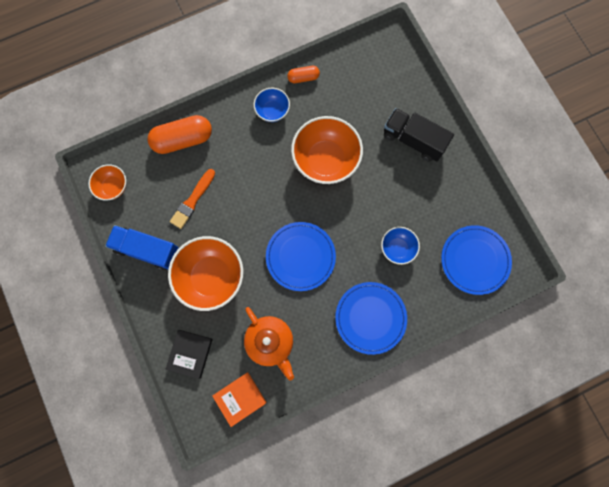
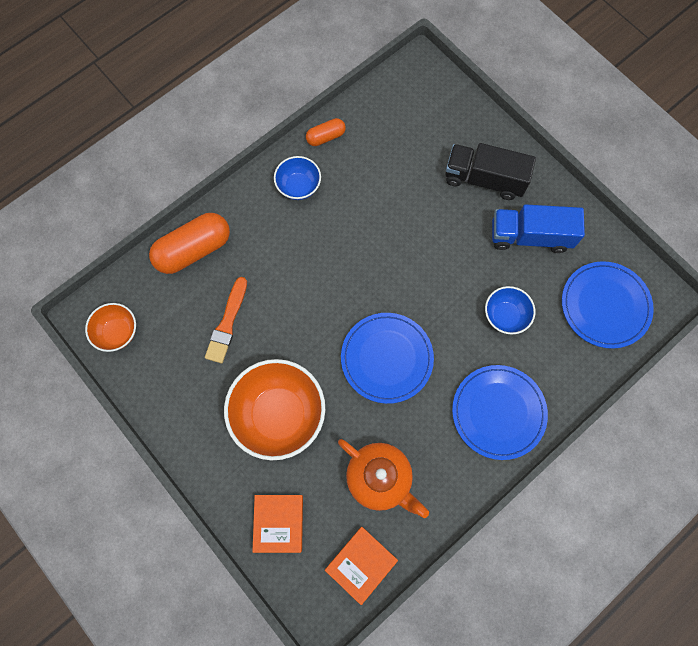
camera: 15 degrees left, 5 degrees down
blue truck [105,225,179,270] -> blue truck moved to [492,204,585,253]
black book [165,330,213,379] -> orange book [252,495,303,553]
orange bowl [291,116,363,184] -> none

